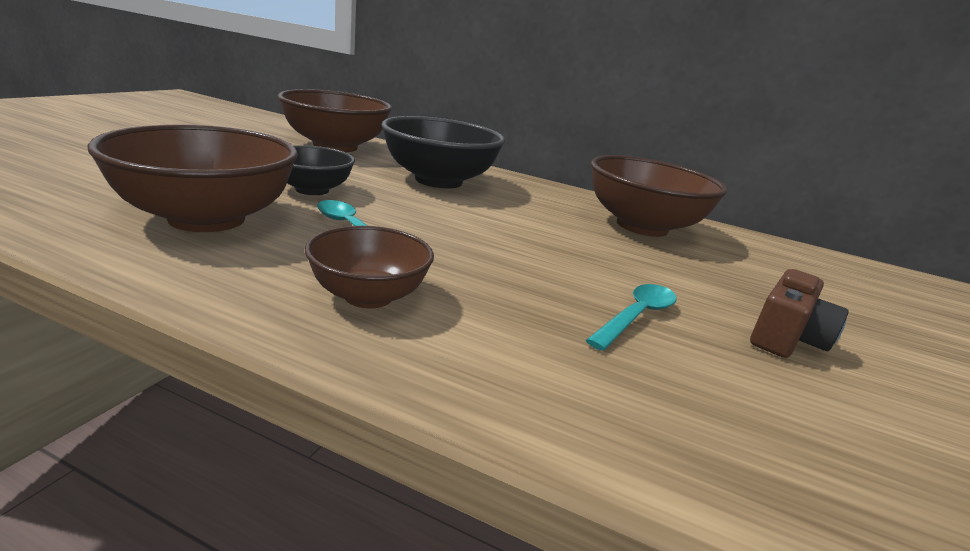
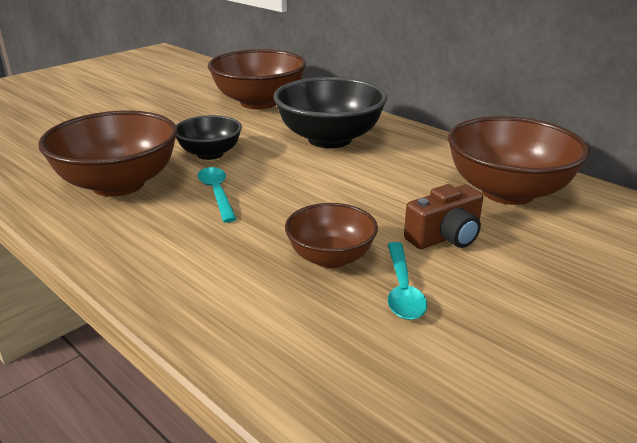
camera: 25 degrees right, 5 degrees up
brown bowl [305,226,434,308] -> brown bowl moved to [285,203,378,268]
turquoise spoon [586,284,677,351] -> turquoise spoon turned 120 degrees clockwise [388,242,427,320]
brown camera [750,269,849,358] -> brown camera moved to [404,184,483,249]

